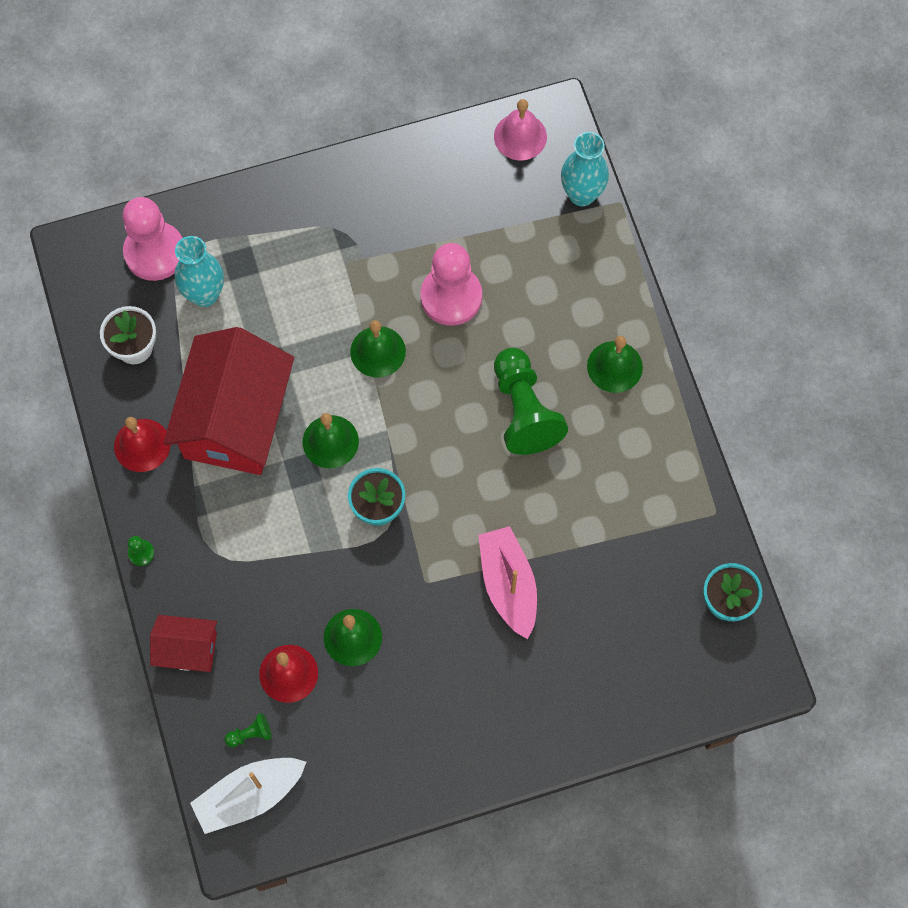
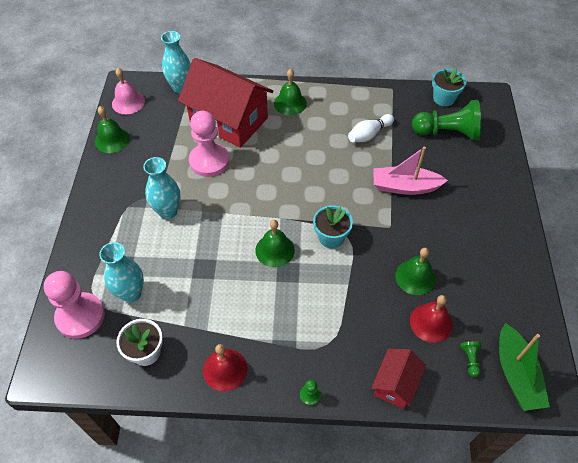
camera: 70 degrees left, 15 degrees down
red house [163,327,294,475] -> red house moved to [178,58,274,148]
white boat [190,758,306,834] -> green boat [499,323,550,411]
green bell [350,320,406,378] -> green bell moved to [95,106,130,153]
green pawn [494,348,568,455] -> green pawn moved to [412,100,481,140]
none -> turquoise vase [143,157,180,219]
none -> white bowling pin [348,114,394,142]

